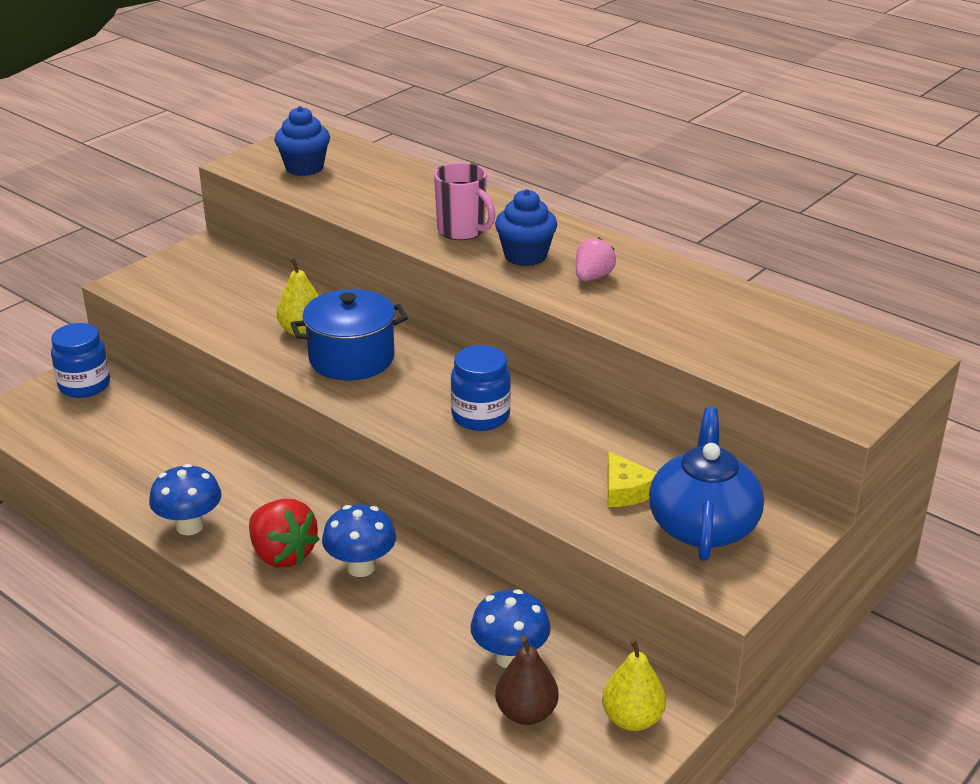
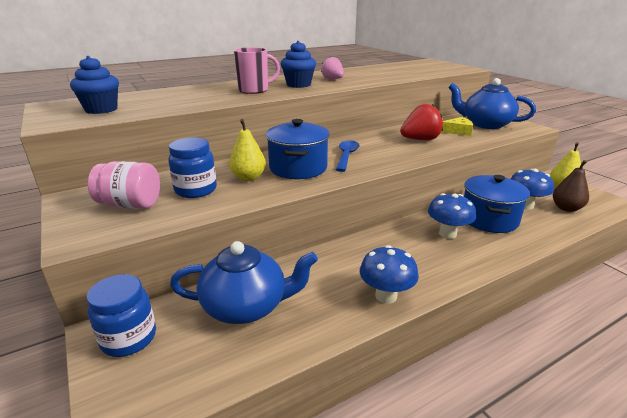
camera: 70 degrees left, 5 degrees down
red strawberry [249,499,319,567] -> red strawberry moved to [400,104,443,140]
blue jar [451,345,511,431] -> blue jar moved to [168,137,217,198]
none -> pink jar [88,161,160,209]
none -> blue teapot [170,241,318,324]
none -> blue spoon [336,140,359,172]
none -> blue pot [464,175,530,233]

